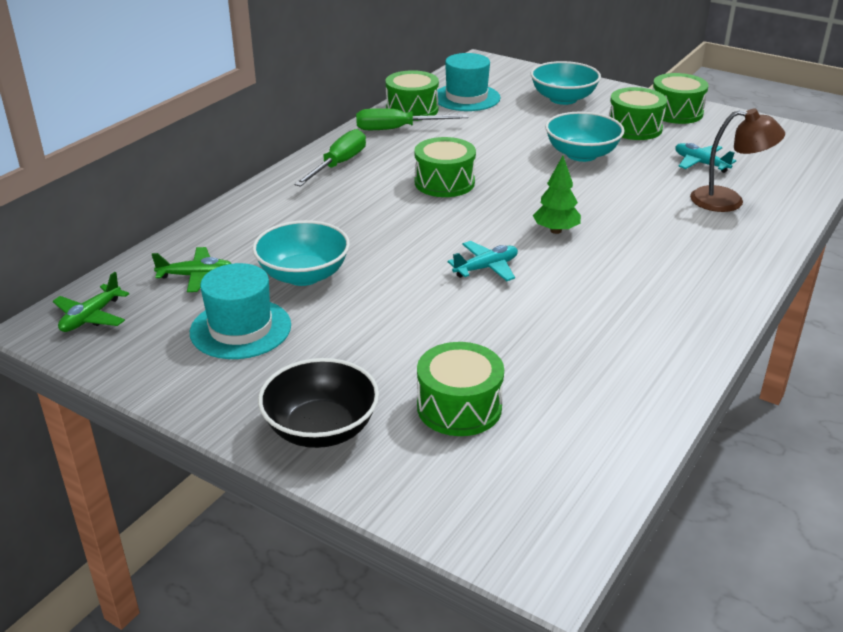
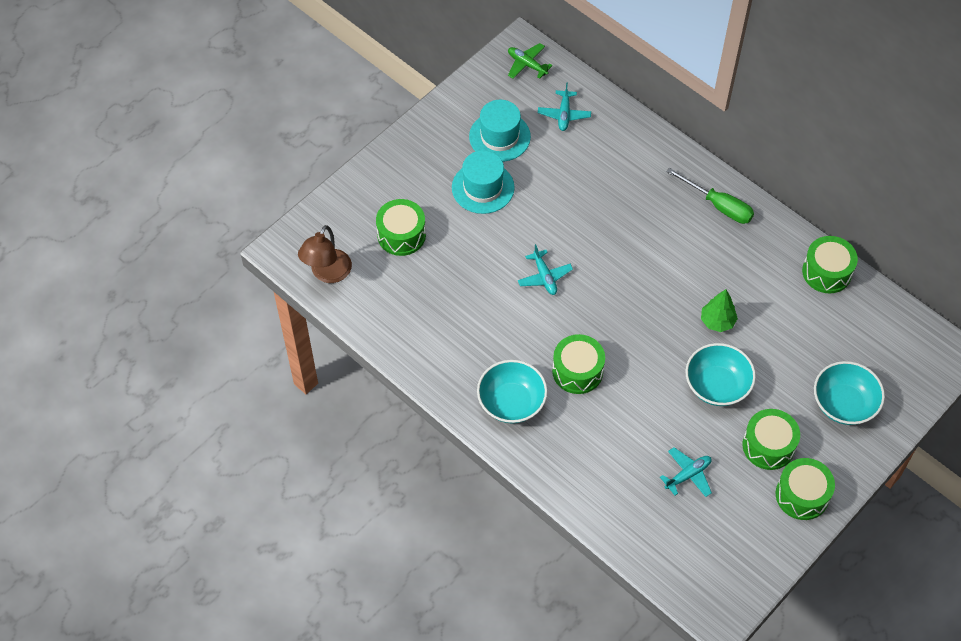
camera: 100 degrees right, 25 degrees up
green plane [152,247,231,292] -> turquoise plane [538,83,591,131]
turquoise bowl [252,220,350,286] -> turquoise bowl moved to [477,360,547,424]
black bowl [258,358,379,448] -> none
green screwdriver [356,108,468,130] -> none
green drum [414,137,476,197] -> green drum moved to [552,334,605,394]
turquoise hat [437,53,500,111] -> turquoise hat moved to [452,150,515,214]
green tree [533,156,581,234] -> green tree moved to [701,289,738,332]
brown lamp [690,109,785,212] -> brown lamp moved to [298,225,352,283]

